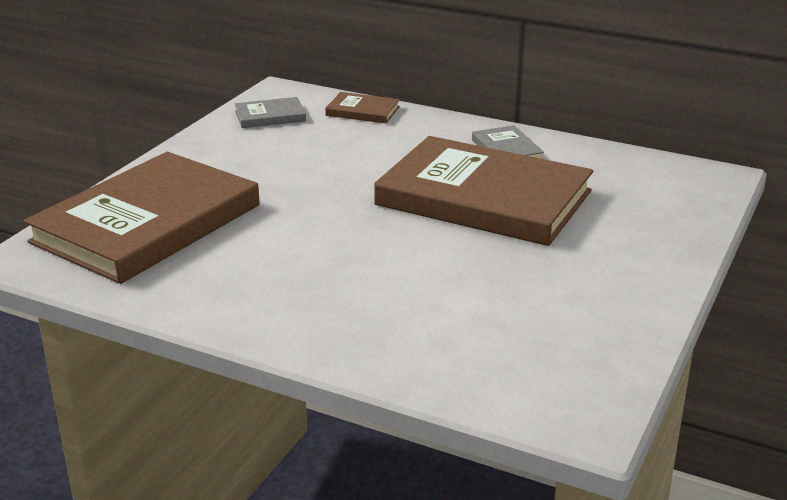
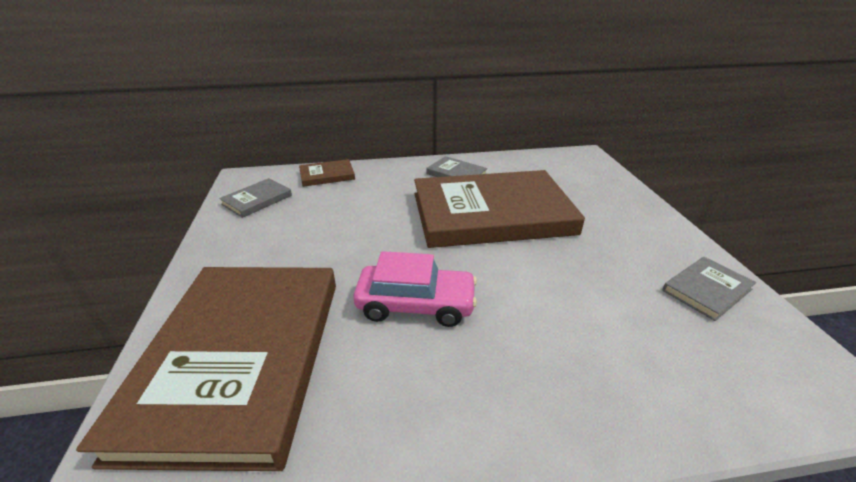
camera: 35 degrees left, 5 degrees up
none -> pink car [353,251,477,327]
none -> grey book [662,257,756,321]

